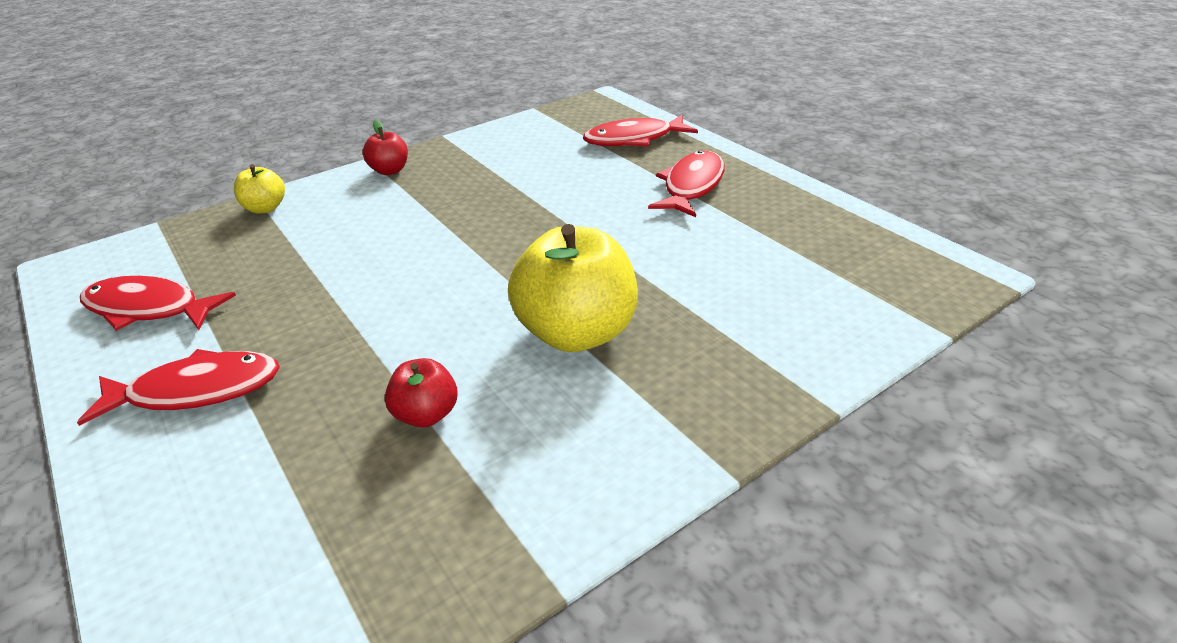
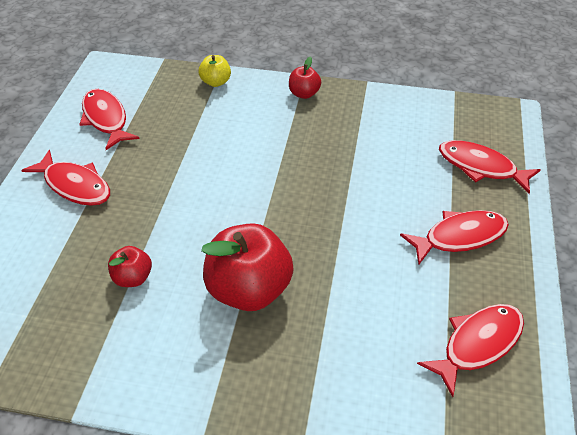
camera: 45 degrees right, 10 degrees up
yellow apple [508,224,638,352] -> red apple [202,223,294,311]
none -> red fish [417,304,524,397]

